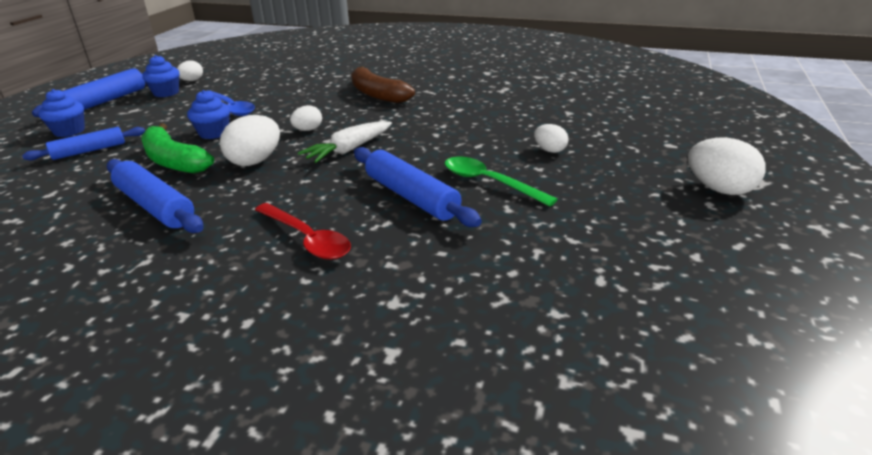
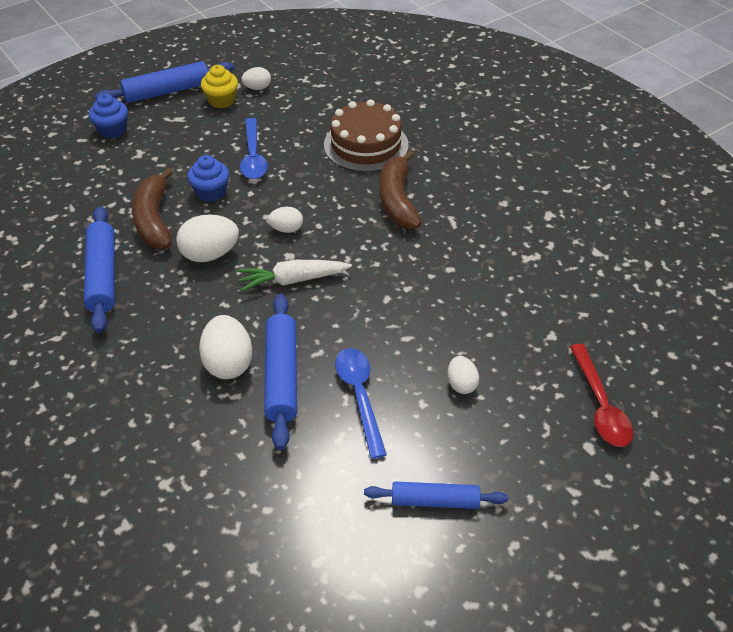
camera: 35 degrees right, 15 degrees up
blue rolling pin [22,127,145,160] -> blue rolling pin moved to [364,481,508,509]
green banana [141,123,214,174] -> brown banana [132,168,173,249]
blue cupcake [142,55,179,97] -> yellow cupcake [201,65,238,108]
red spoon [255,203,351,260] -> red spoon moved to [570,344,633,447]
green spoon [445,157,558,206] -> blue spoon [335,348,387,459]
white egg [688,138,766,195] -> white egg moved to [199,315,253,379]
none -> brown cake [324,99,409,172]

